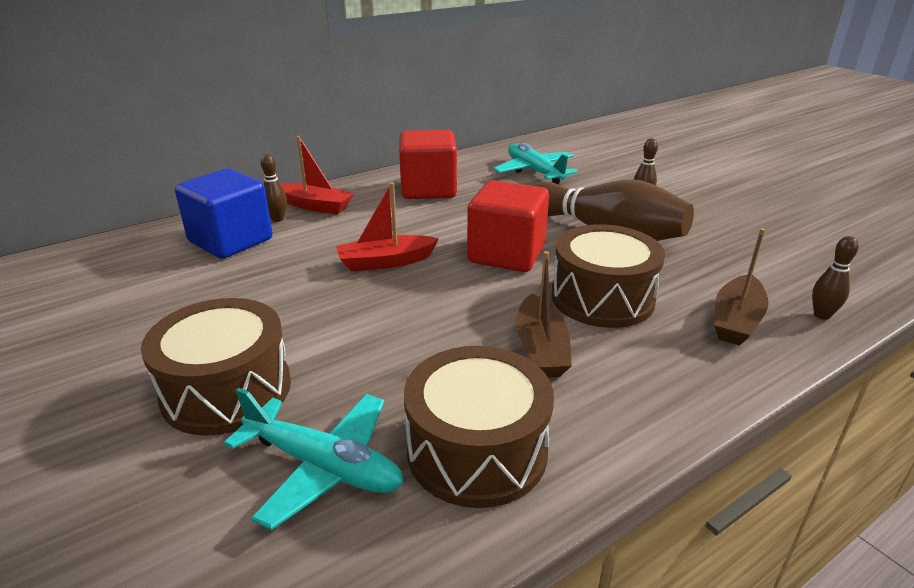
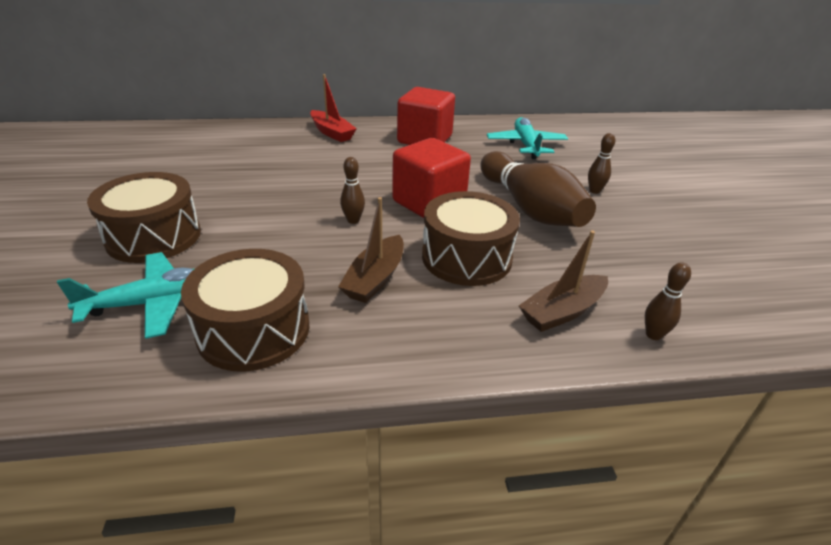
camera: 25 degrees right, 5 degrees up
blue cube [175,169,273,259] -> none
turquoise plane [224,388,403,530] -> turquoise plane turned 75 degrees counterclockwise [57,252,194,339]
brown bowling pin [261,154,287,222] -> brown bowling pin moved to [340,157,365,224]
red boat [336,182,439,272] -> none

